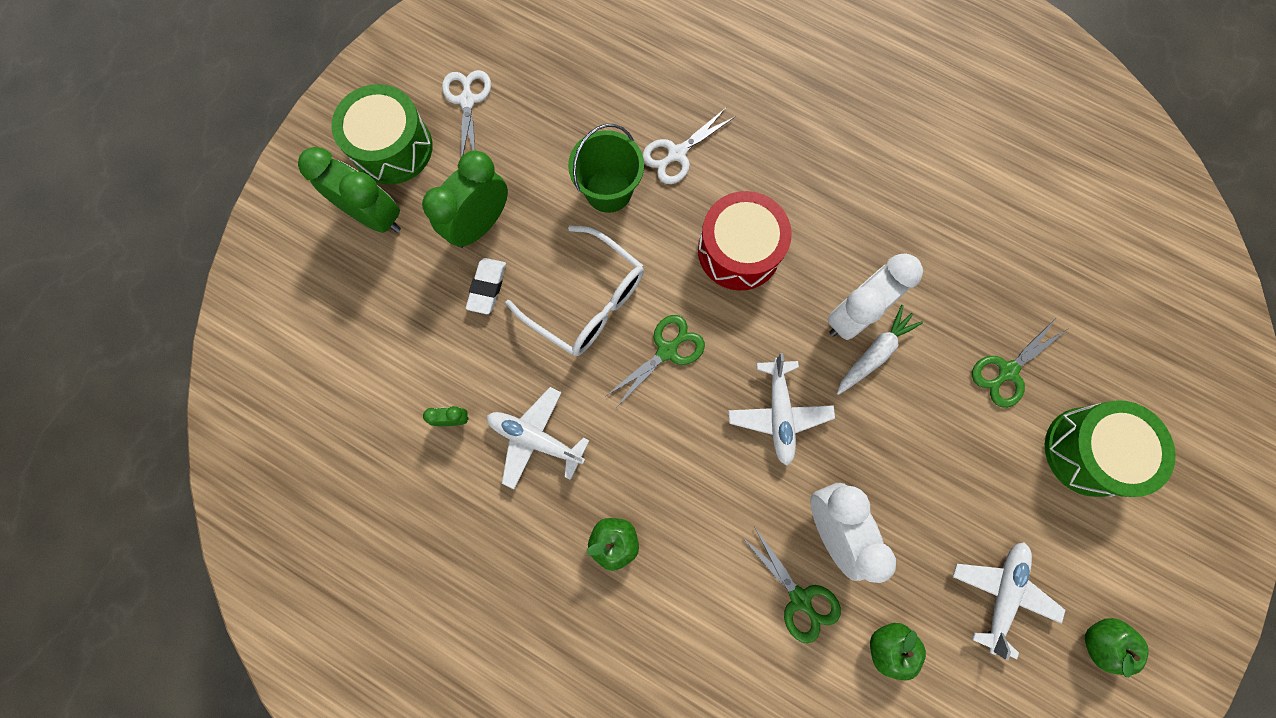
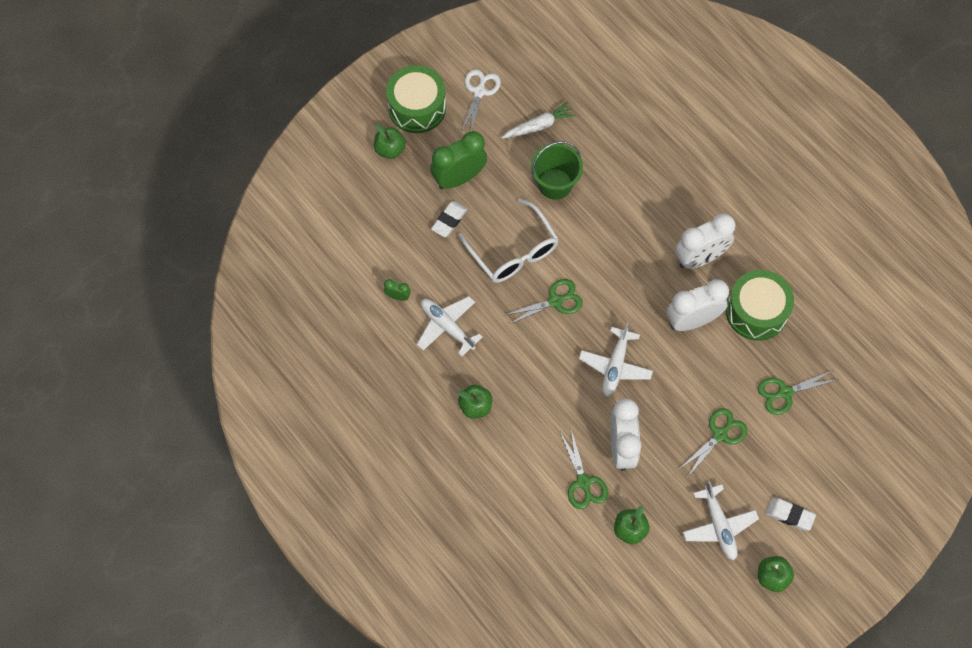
camera: 20 degrees right, 10 degrees down
green clock [298,147,401,233] -> green apple [374,124,406,159]
white scissors [642,108,736,184] -> none
red drum [698,191,792,290] -> none
white carrot [837,305,923,395] -> white carrot moved to [502,101,576,139]
white plane [953,542,1065,661] -> white plane turned 120 degrees clockwise [683,481,759,560]
green drum [1045,400,1176,497] -> green drum moved to [726,270,794,341]
none -> white clock [675,214,735,269]
none -> green scissors [680,408,748,476]
none -> white eraser [766,498,816,531]

